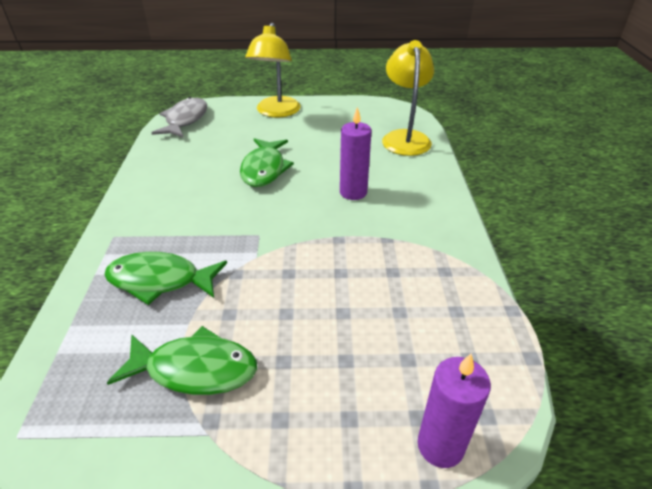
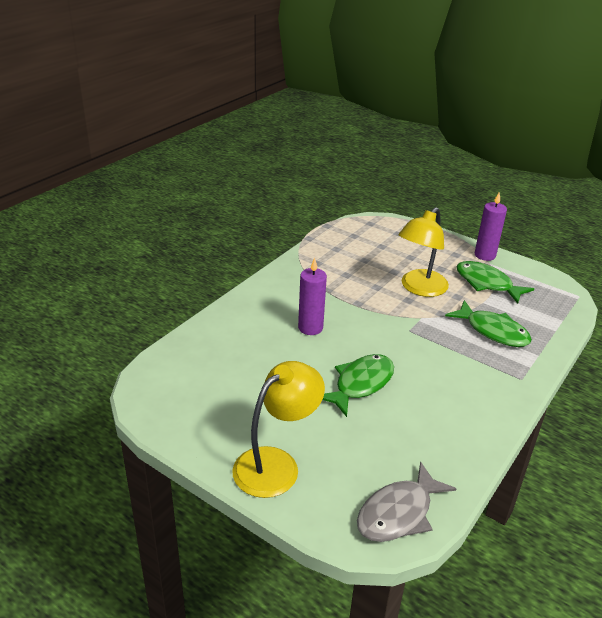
camera: 145 degrees left, 5 degrees down
yellow lamp [382,40,434,156] -> yellow lamp moved to [398,207,449,297]
purple candle [418,354,491,468] -> purple candle moved to [475,192,507,261]

